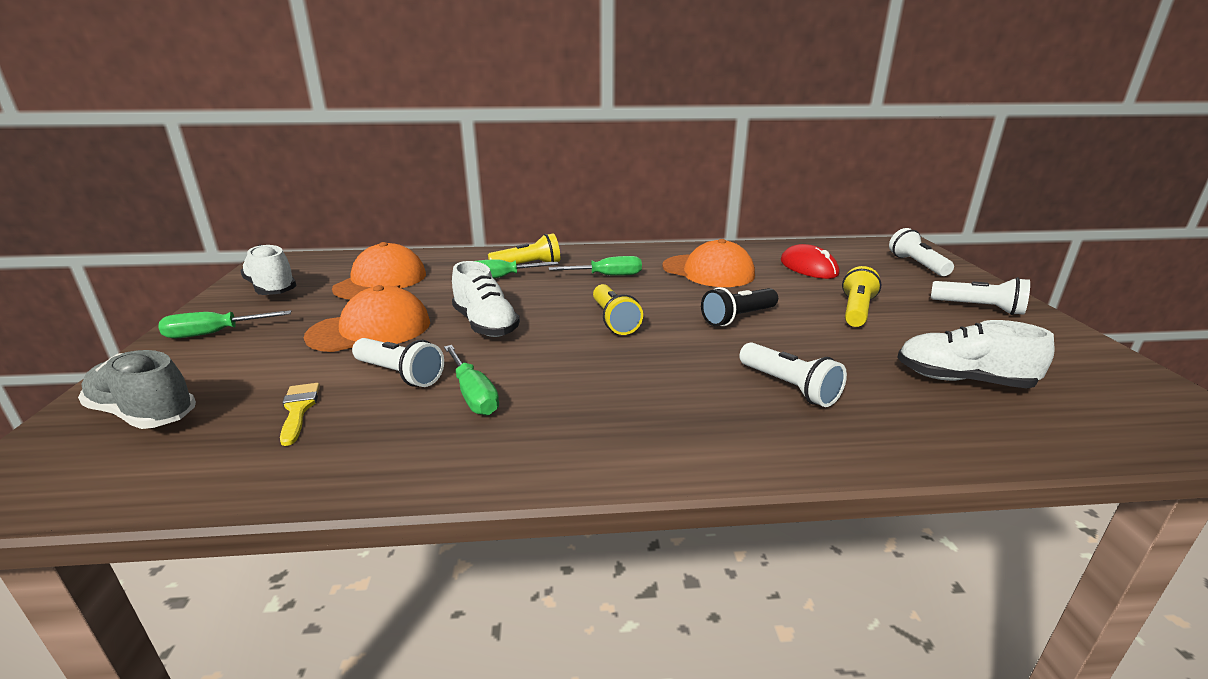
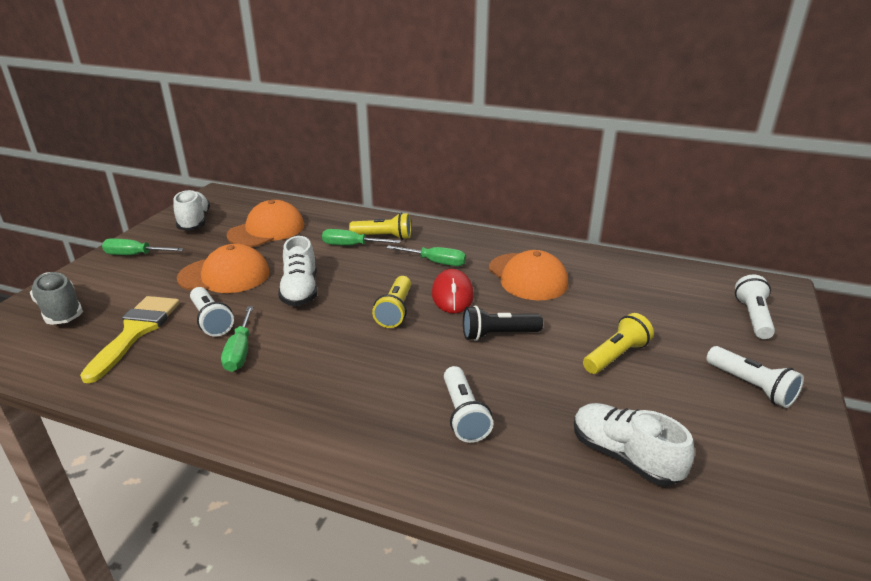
camera: 25 degrees right, 5 degrees up
yellow brush [280,383,320,446] -> yellow brush [80,296,180,383], size x1.91
red mouse [781,244,839,279] -> red mouse moved to [432,269,474,314]

